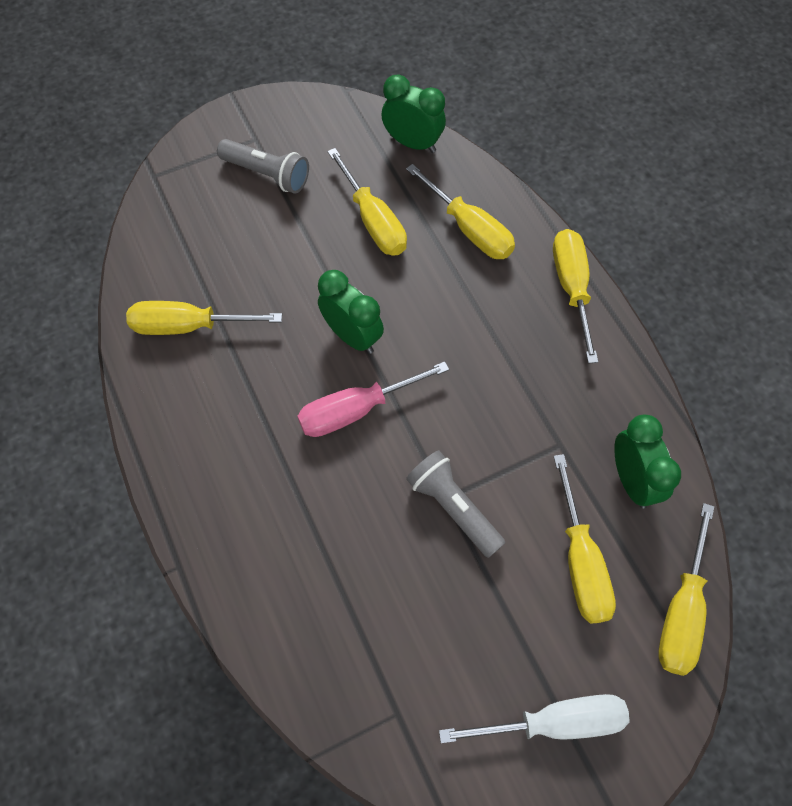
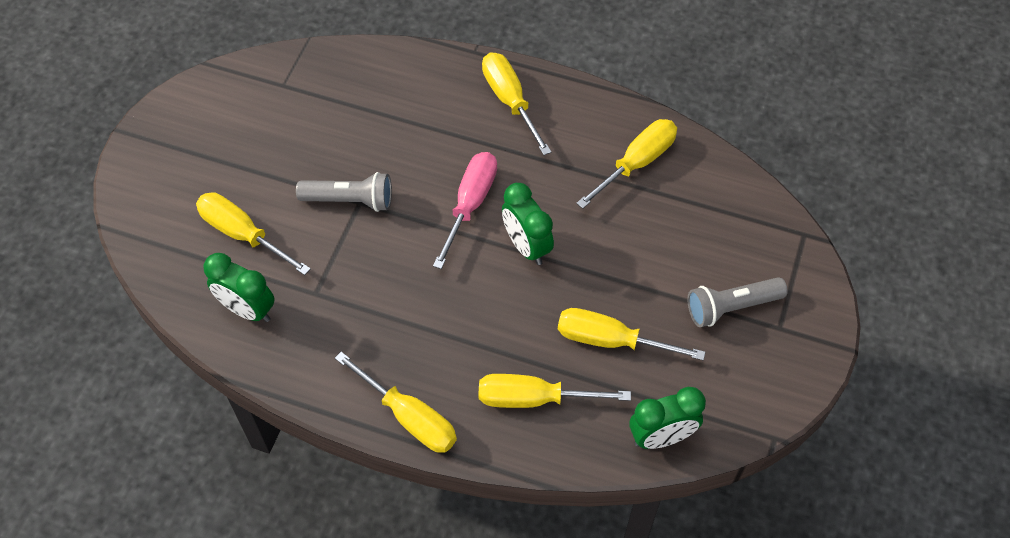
camera: 135 degrees right, 5 degrees down
green clock [318,270,384,354] -> green clock turned 60 degrees clockwise [502,183,554,265]
white screwdriver [439,694,630,743] -> none
yellow screwdriver [658,503,714,676] -> yellow screwdriver moved to [482,52,551,155]

